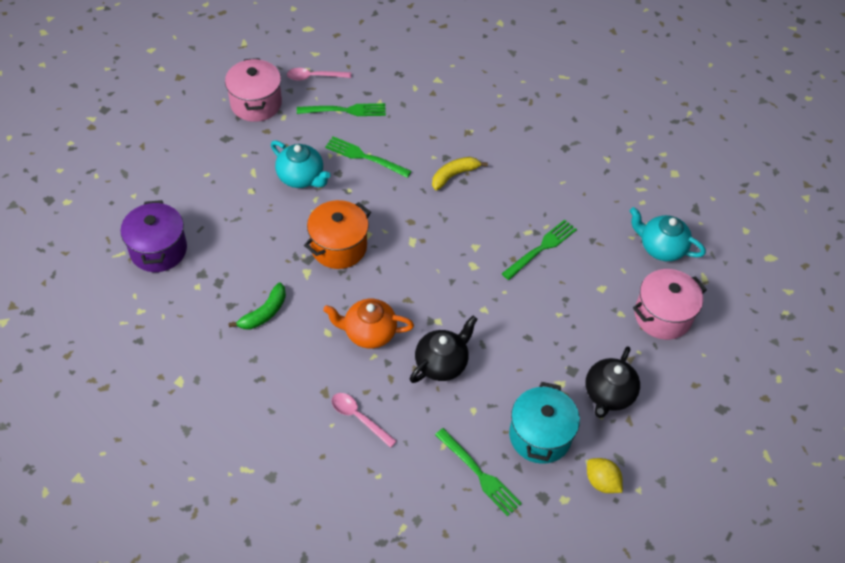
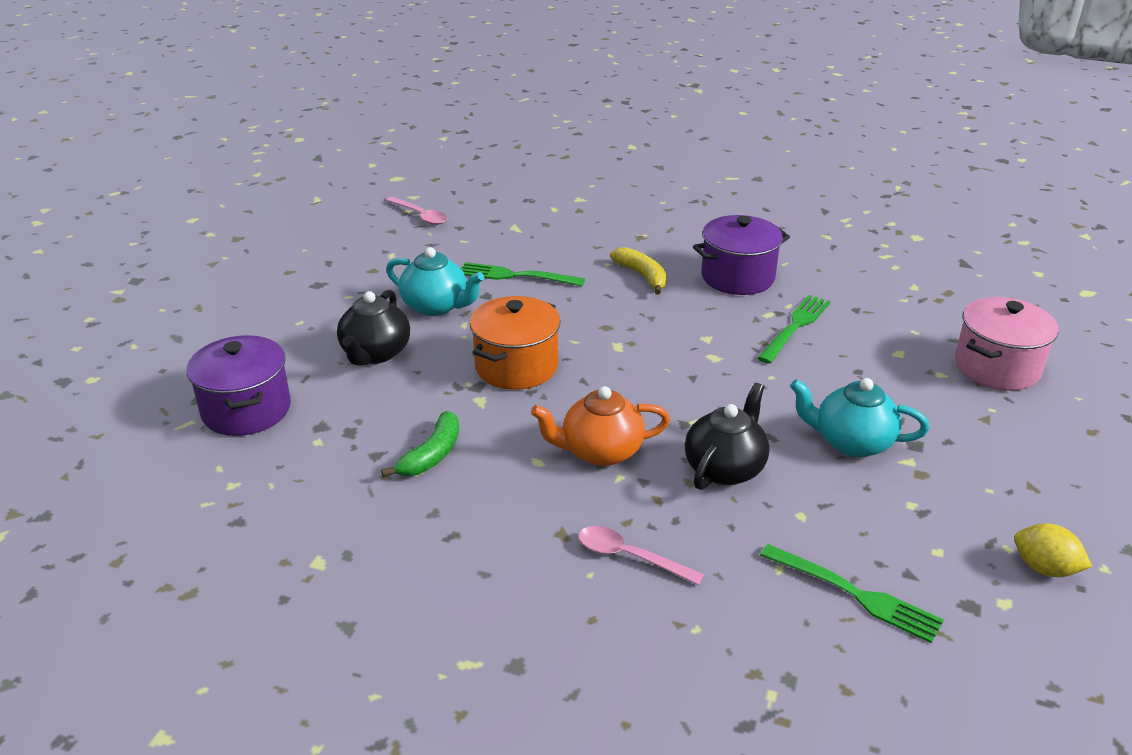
camera: 10 degrees left, 20 degrees down
pink pot [225,58,282,122] -> none
pink spoon [287,68,351,81] -> pink spoon turned 120 degrees counterclockwise [385,197,447,225]
green fork [297,103,386,116] -> none
yellow banana [432,157,488,190] -> yellow banana turned 105 degrees clockwise [610,247,667,295]
turquoise pot [509,382,580,464] -> none
black teapot [585,347,640,418] -> black teapot moved to [337,290,410,366]
turquoise teapot [630,207,706,261] -> turquoise teapot moved to [790,378,929,457]
none -> purple pot [693,215,790,295]

